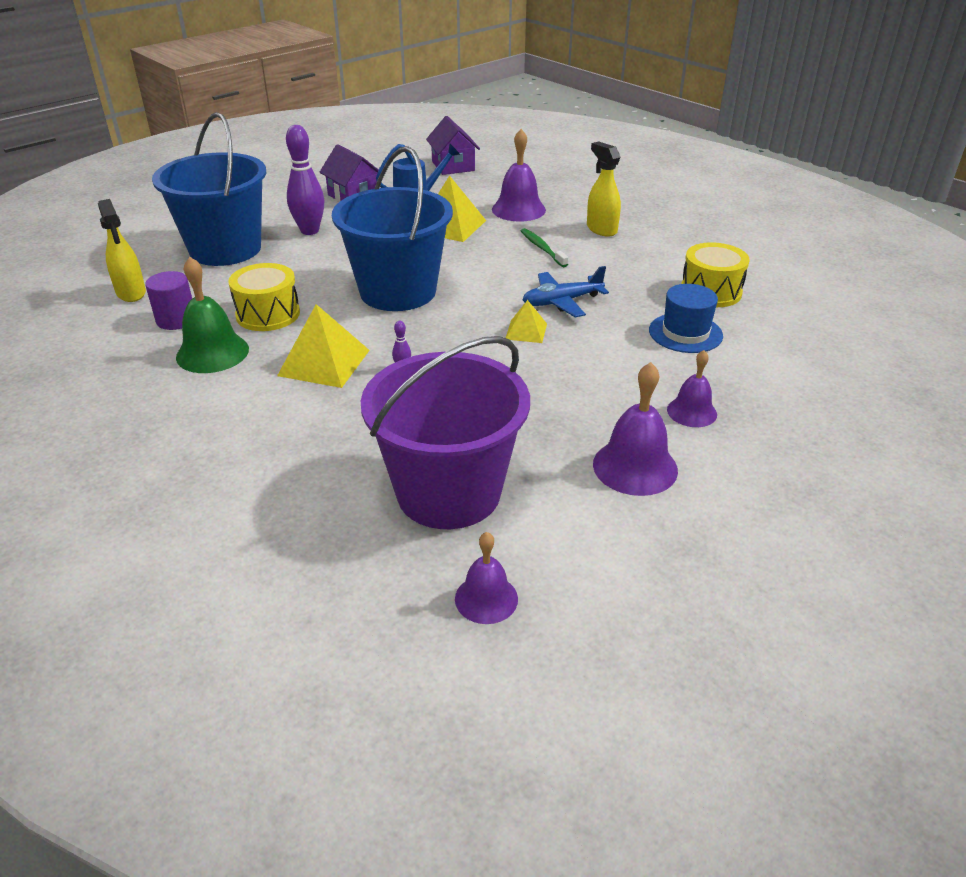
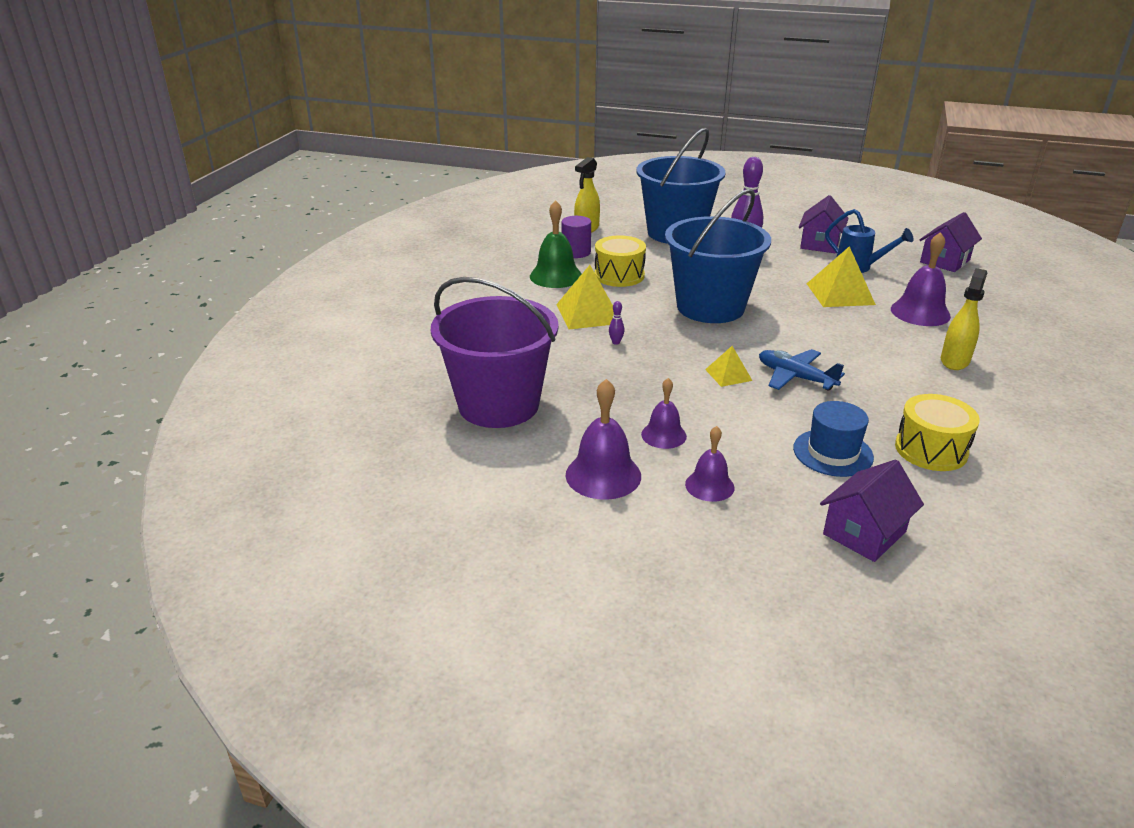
camera: 60 degrees right, 5 degrees down
purple bell [455,532,518,624] -> purple bell moved to [641,378,687,449]
green toothbrush [521,228,568,267] -> none
none -> purple house [820,460,924,562]

